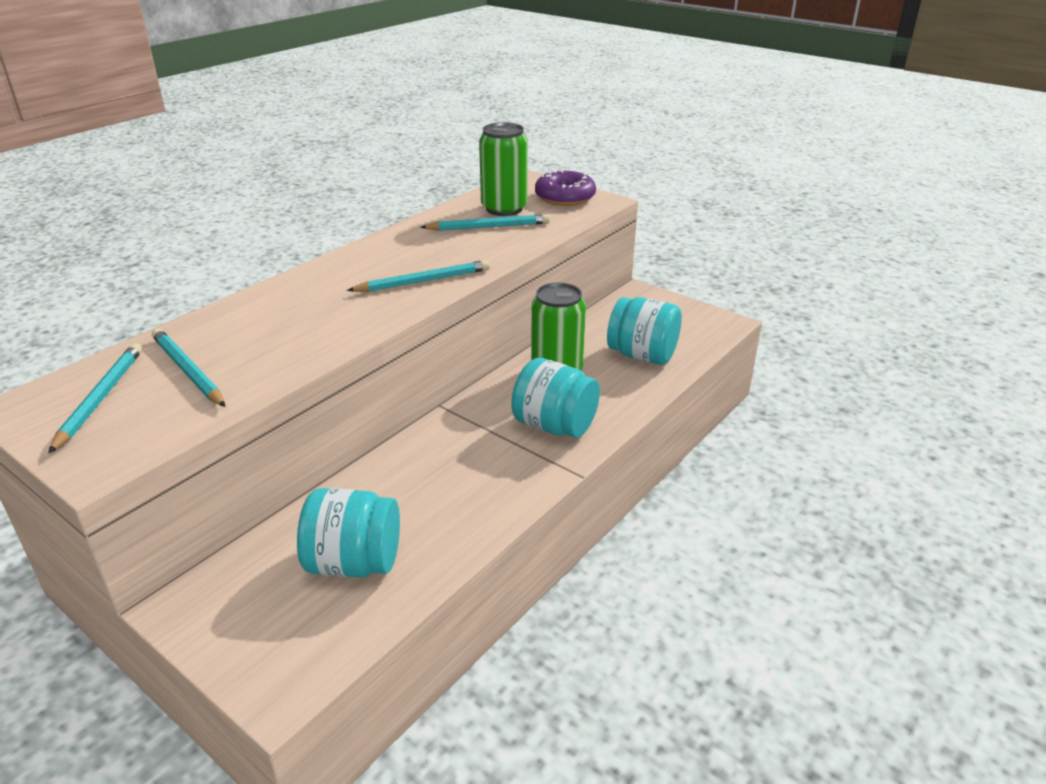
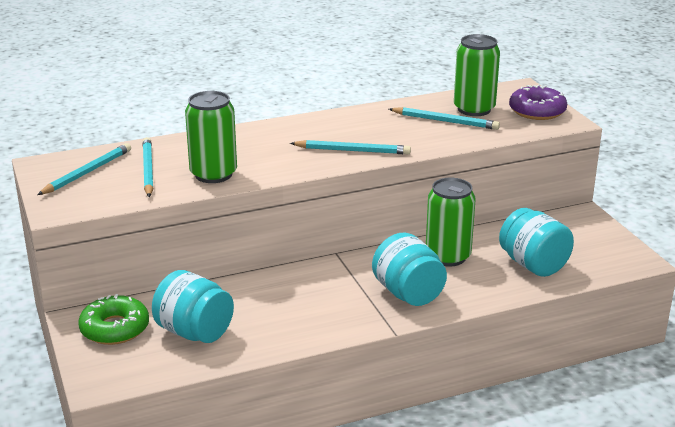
camera: 30 degrees right, 5 degrees down
none -> green donut [78,294,149,345]
none -> green can [185,91,237,183]

